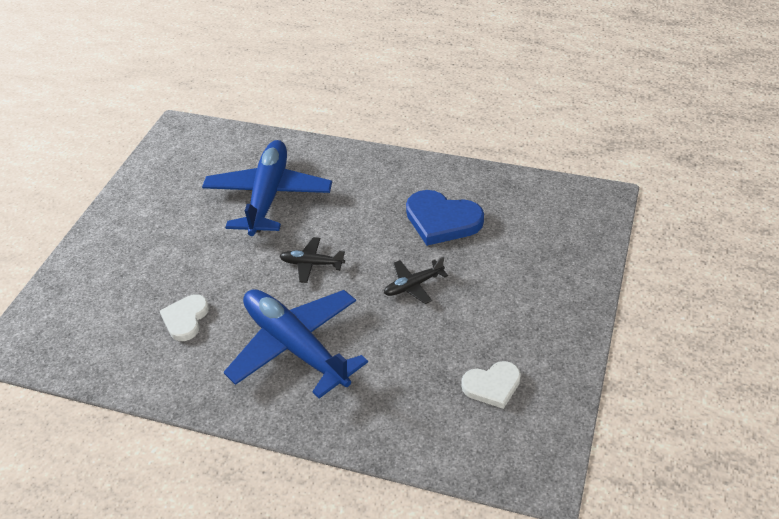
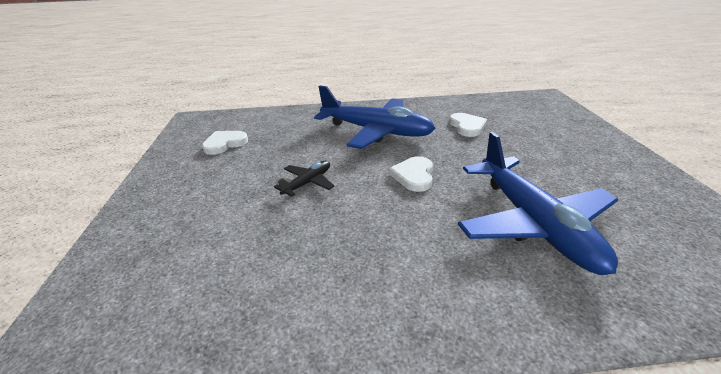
camera: 155 degrees right, 10 degrees down
black plane [279,237,345,283] -> white heart [389,156,433,192]
blue heart [406,190,484,246] -> none

